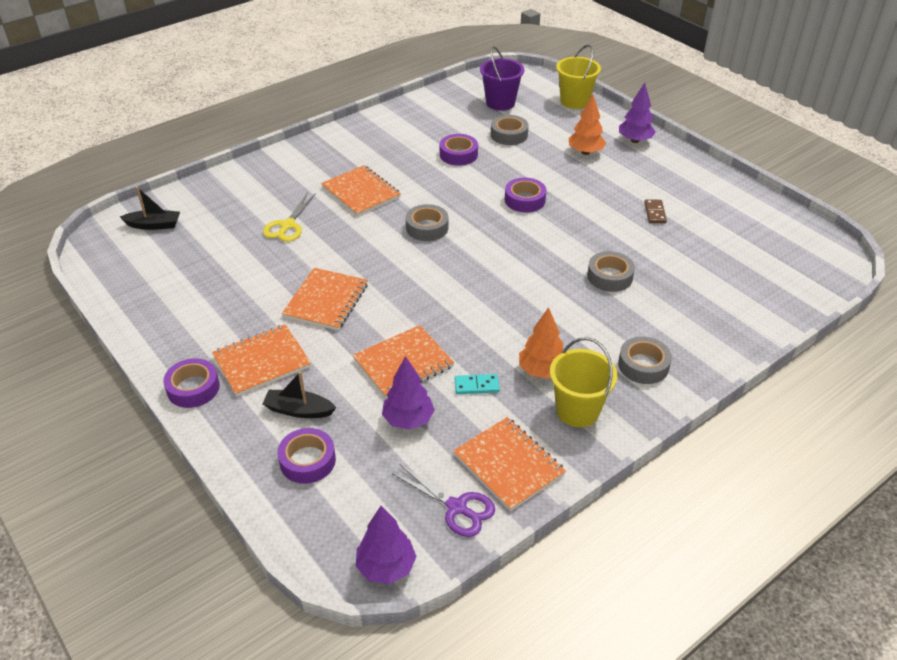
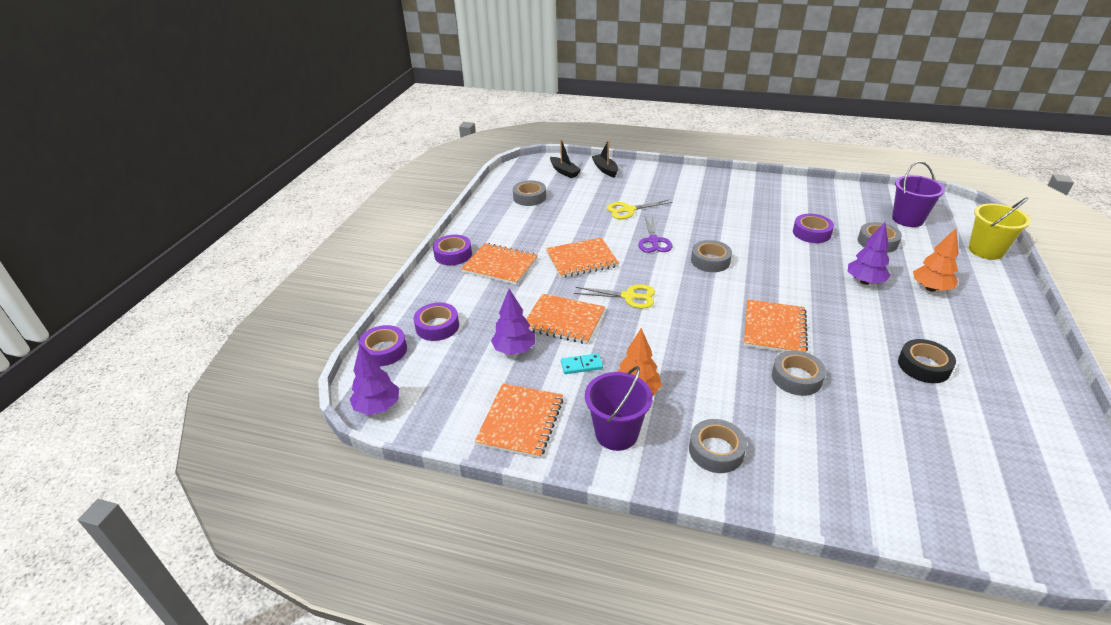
camera: 55 degrees right, 5 degrees down
black boat [262,371,337,418] -> black boat moved to [592,140,618,178]
orange notebook [321,165,401,216] -> orange notebook moved to [744,299,808,352]
purple scissors [392,465,495,537] -> purple scissors moved to [638,215,672,253]
turquoise domino [455,374,499,394] -> turquoise domino turned 60 degrees counterclockwise [561,353,603,374]
purple tape [505,178,546,212] -> purple tape moved to [358,325,407,366]
yellow bucket [550,337,618,427] -> purple bucket [585,366,653,451]
purple tree [619,83,656,143] -> purple tree moved to [848,222,891,285]
brown domino [644,199,667,223] -> black tape [898,339,956,383]
none -> grey tape [513,180,546,206]
none -> yellow scissors [574,284,655,308]

